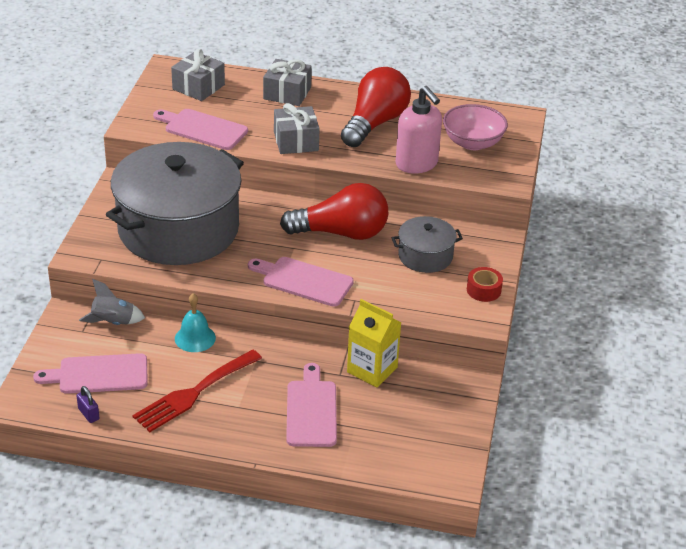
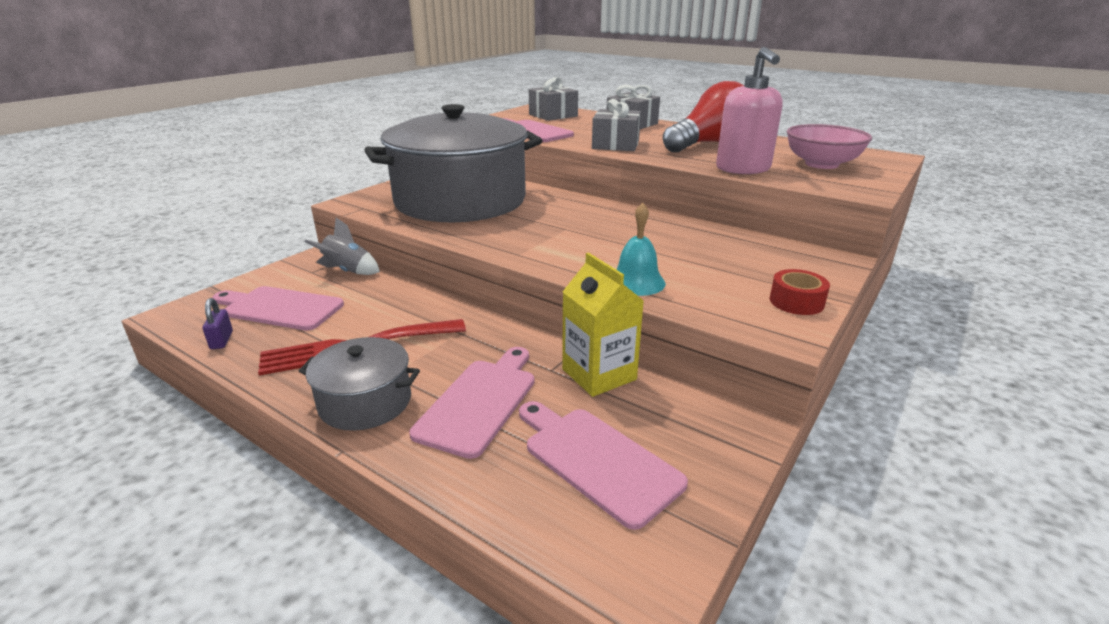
camera: 25 degrees right, 10 degrees down
turquoise bell [175,293,216,352] -> turquoise bell moved to [616,203,666,296]
pink cutting board [248,257,354,307] -> pink cutting board moved to [519,401,688,530]
red light bulb [280,183,388,240] -> none
grey pot [392,216,463,273] -> grey pot moved to [299,337,420,431]

